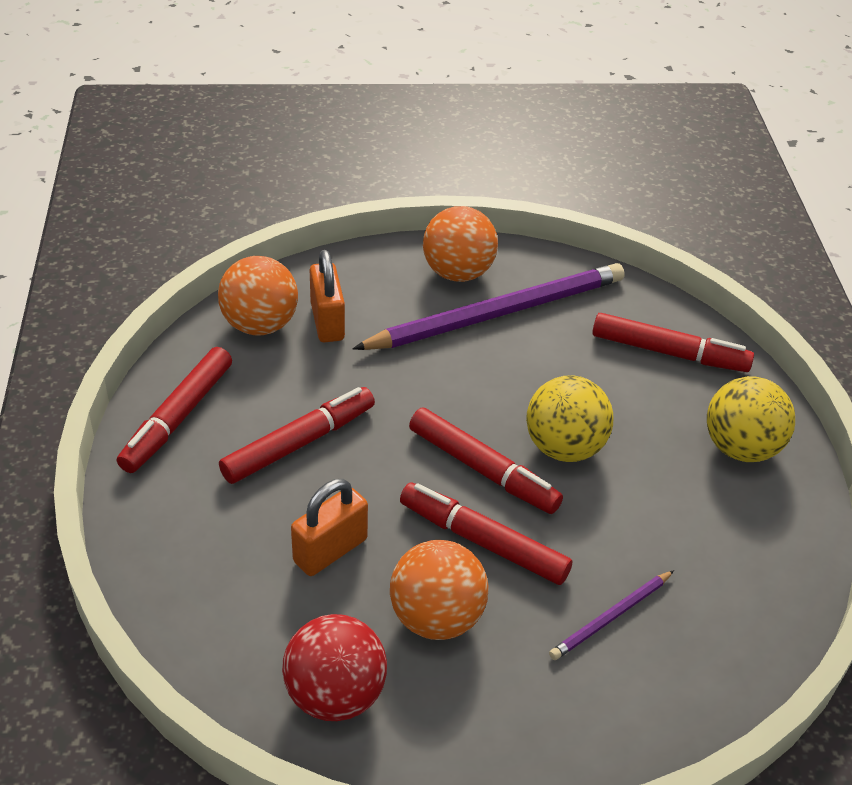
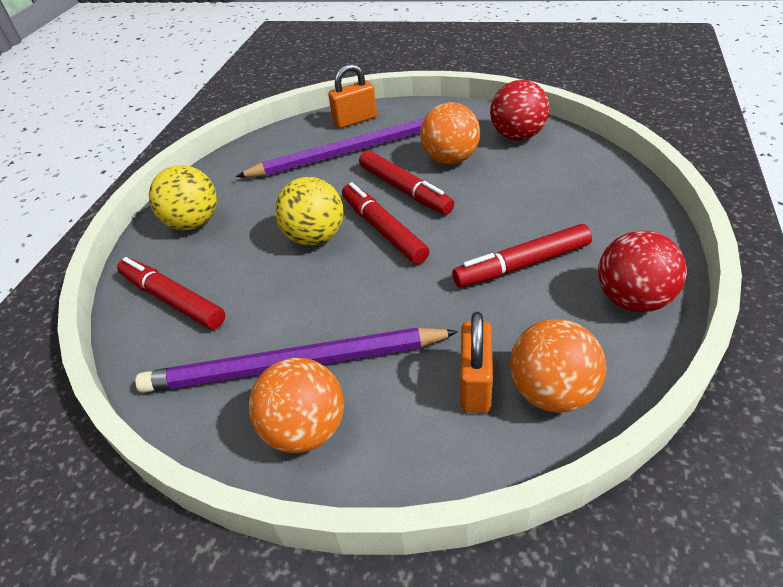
camera: 155 degrees left, 0 degrees up
red marker [117,347,232,473] -> red ball [598,230,687,312]
orange padlock [291,479,368,576] -> orange padlock moved to [328,64,377,128]
purple pencil [549,570,674,660] -> purple pencil [236,117,425,177], size x2.21

